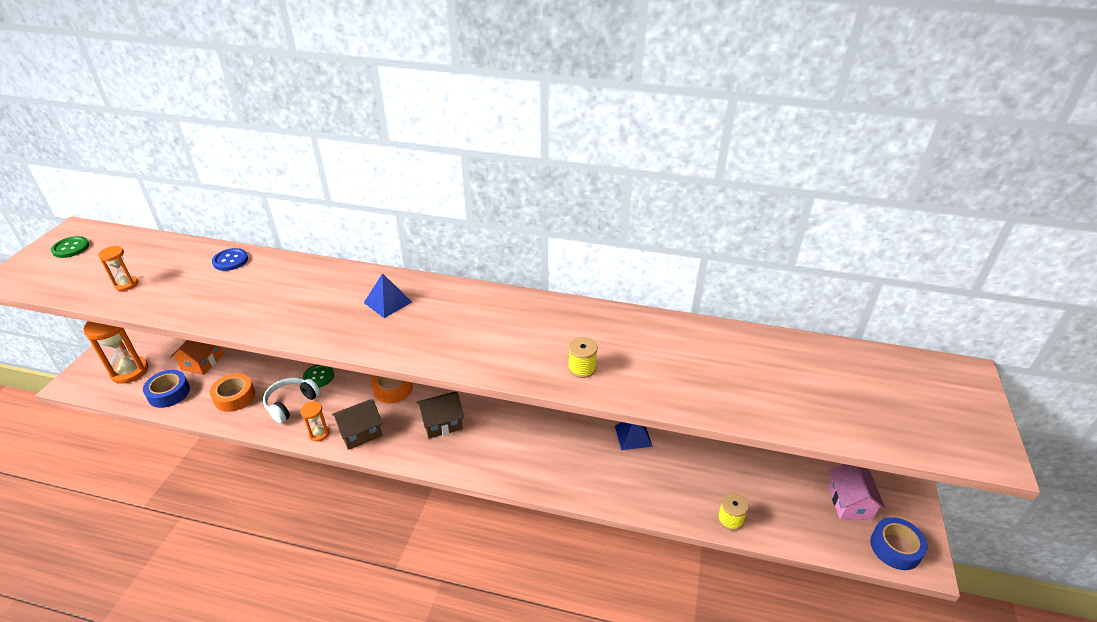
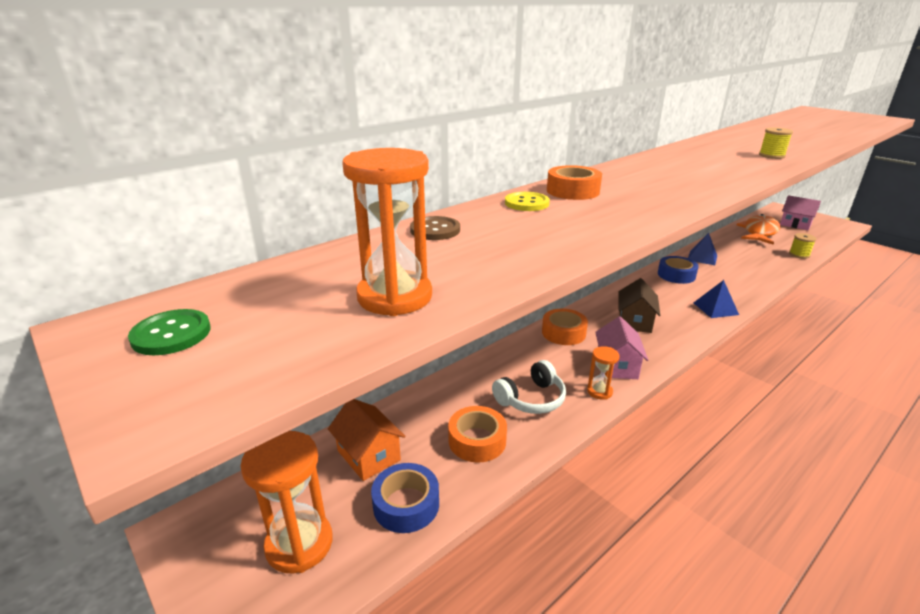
camera: 55 degrees left, 10 degrees down
orange hourglass [98,246,138,291] -> orange hourglass [343,148,432,316], size x1.88
blue button [212,248,248,271] -> brown button [410,216,460,240]
white headphones [263,378,321,424] -> white headphones turned 105 degrees counterclockwise [492,360,566,414]
green button [303,365,334,387] -> none
brown house [332,399,383,450] -> pink house [595,316,648,379]
blue pyramid [364,273,412,318] -> blue pyramid moved to [694,280,739,318]
blue tape [870,517,928,570] -> blue tape moved to [658,256,699,284]
none -> yellow button [505,192,550,211]
none -> orange tape [547,165,602,200]
none -> orange fish [736,214,780,245]

